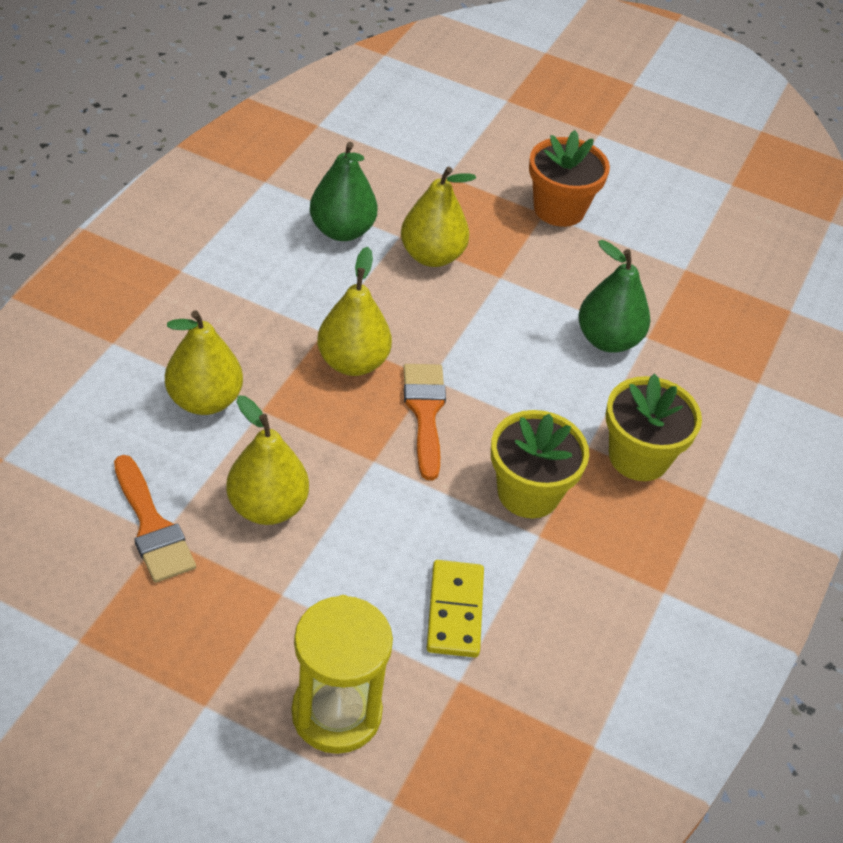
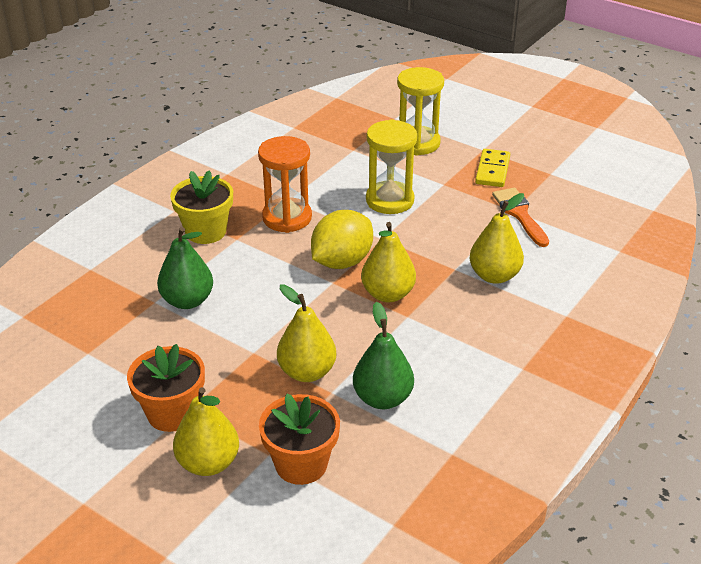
camera: 165 degrees left, 10 degrees down
yellow pear [226,396,309,525] -> yellow pear moved to [173,387,239,476]
orange brush [403,364,446,480] -> yellow lemon [311,210,373,269]
yellow domino [427,560,484,658] -> yellow domino moved to [475,149,510,187]
yellow flower pot [491,410,589,518] -> orange hourglass [258,136,312,233]
none -> orange flower pot [259,394,340,485]
none -> yellow hourglass [366,119,417,214]

